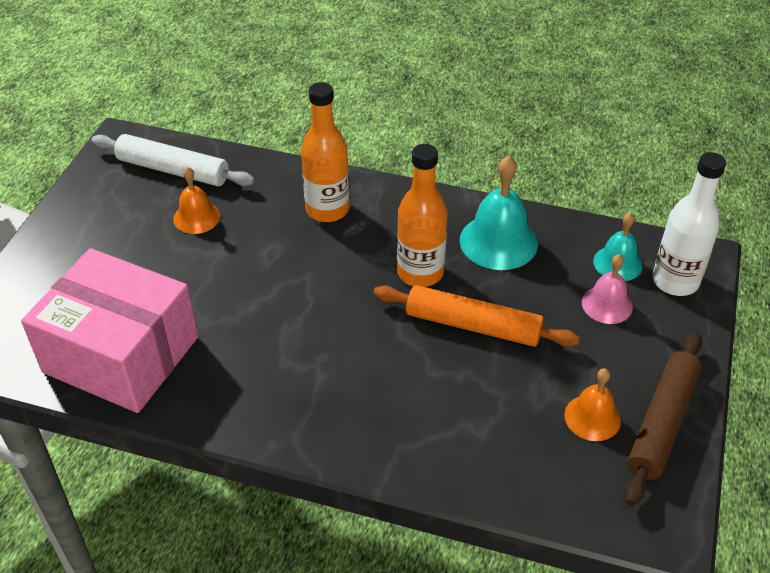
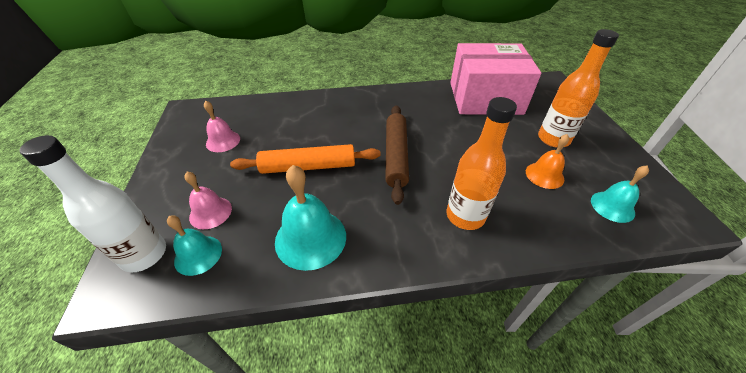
camera: 155 degrees right, 0 degrees up
white rolling pin [91,134,255,186] -> turquoise bell [591,165,649,223]
orange bottle [397,144,448,287] -> orange bottle moved to [538,29,619,148]
orange bell [565,368,621,441] -> pink bell [204,101,240,152]
brown rolling pin [625,332,702,506] -> brown rolling pin moved to [385,105,409,205]

